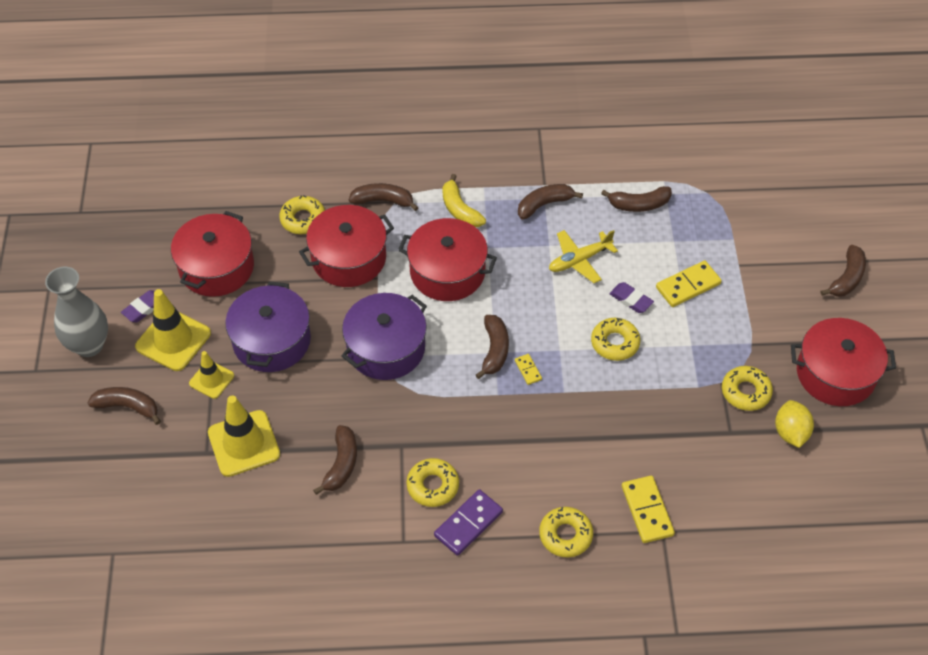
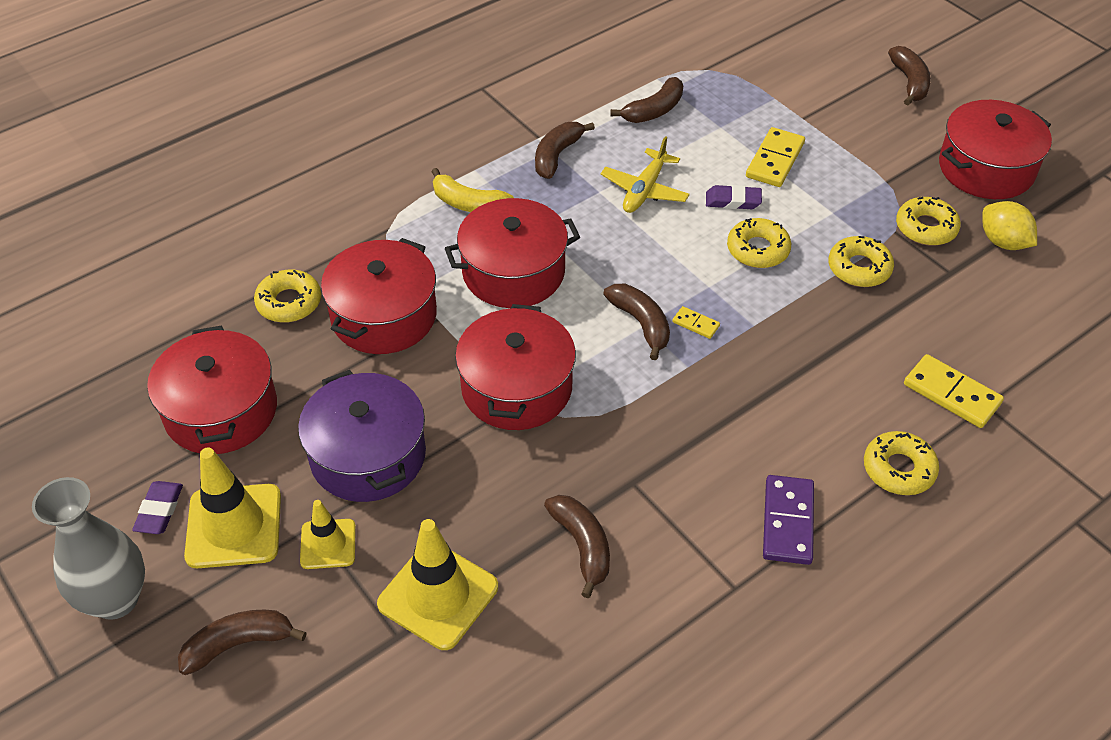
camera: 35 degrees left, 5 degrees down
purple pot [341,293,427,380] -> red pot [455,304,576,430]
brown banana [349,183,419,211] -> none
yellow donut [406,458,459,507] -> yellow donut moved to [828,236,894,287]

